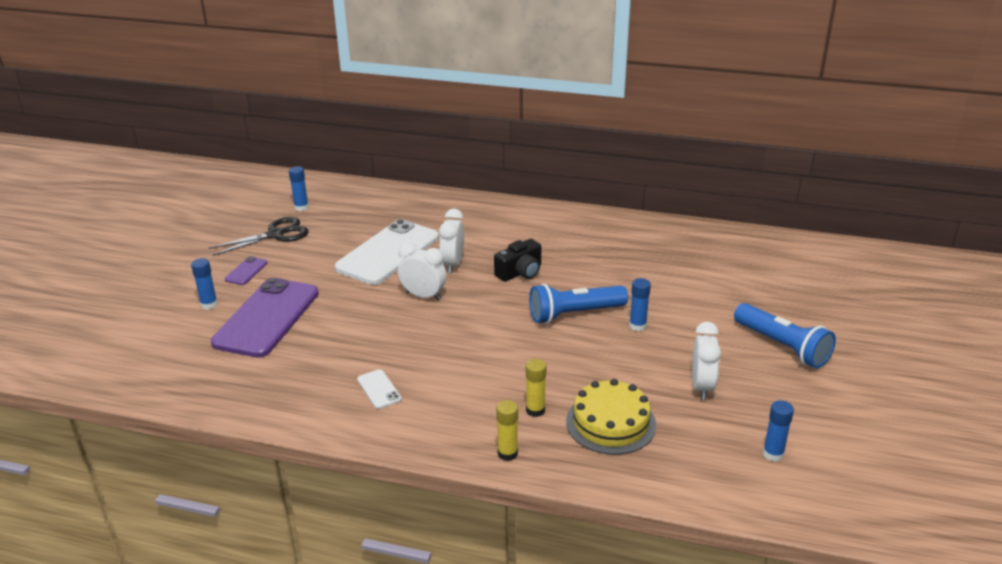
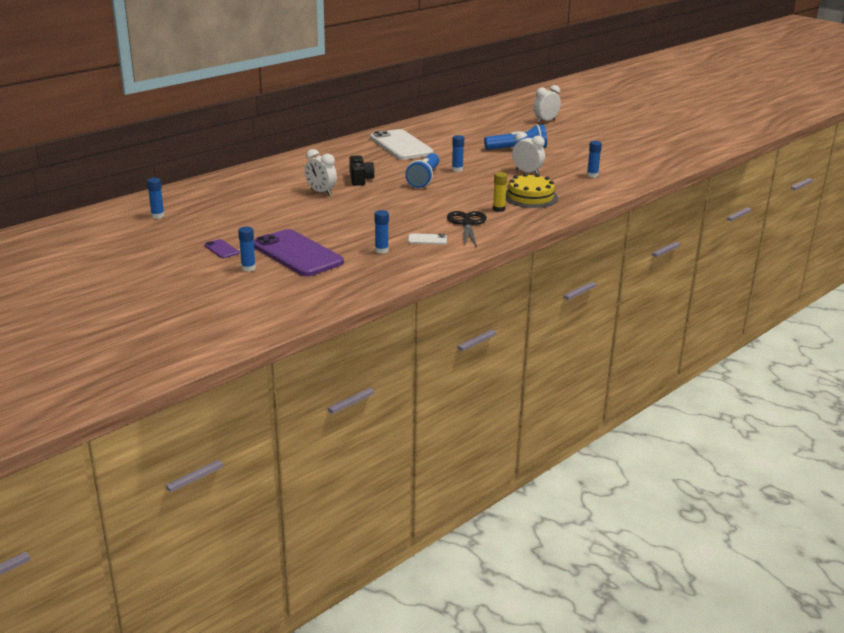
camera: 60 degrees left, 5 degrees down
black scissors [208,217,308,256] -> black scissors moved to [447,211,487,247]
white phone [335,219,439,285] -> white phone moved to [370,129,434,160]
white clock [398,242,447,300] -> white clock moved to [533,85,561,123]
yellow glue stick [496,400,518,461] -> none
none -> blue glue stick [375,210,389,254]

